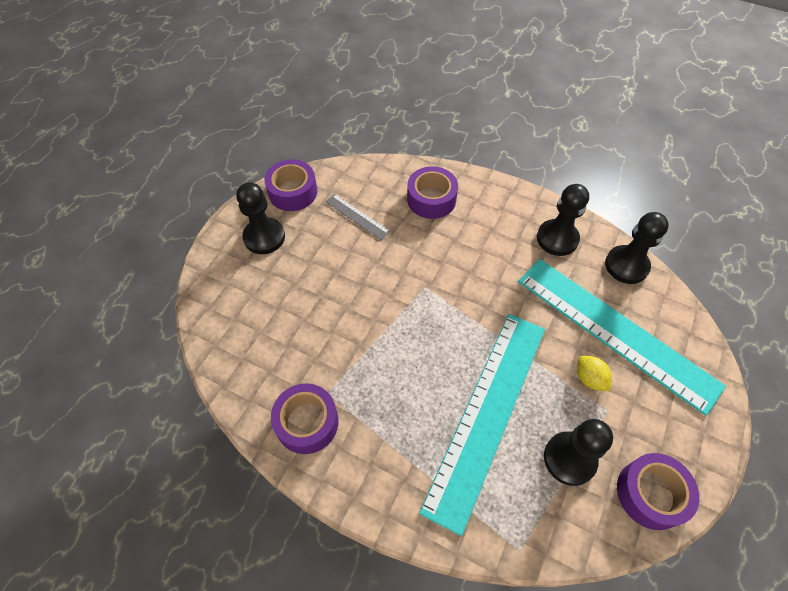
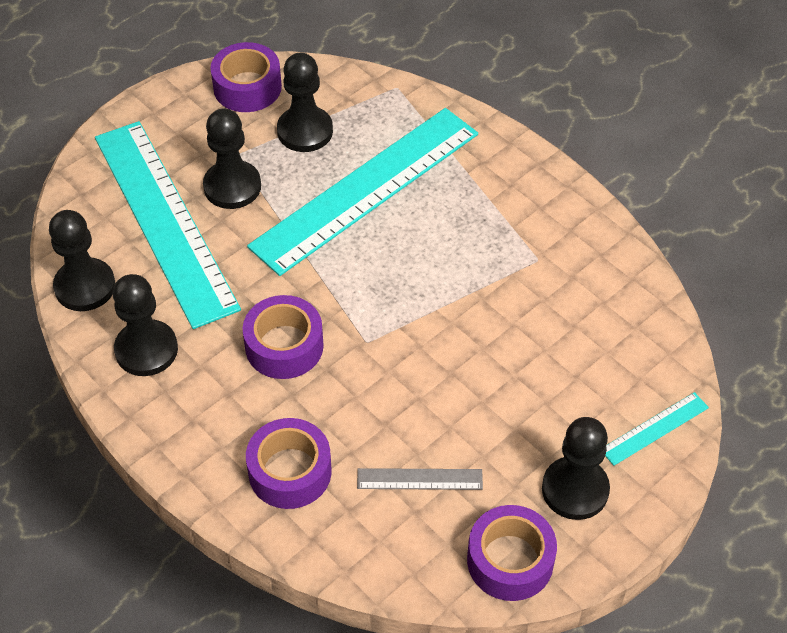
camera: 160 degrees left, 5 degrees down
purple tape [271,383,339,454] -> purple tape moved to [243,295,324,379]
grey ruler [326,194,390,240] -> grey ruler turned 60 degrees counterclockwise [357,468,483,490]
yellow lemon [577,356,612,391] -> black pawn [203,109,261,209]
none -> turquoise ruler [605,392,709,466]

